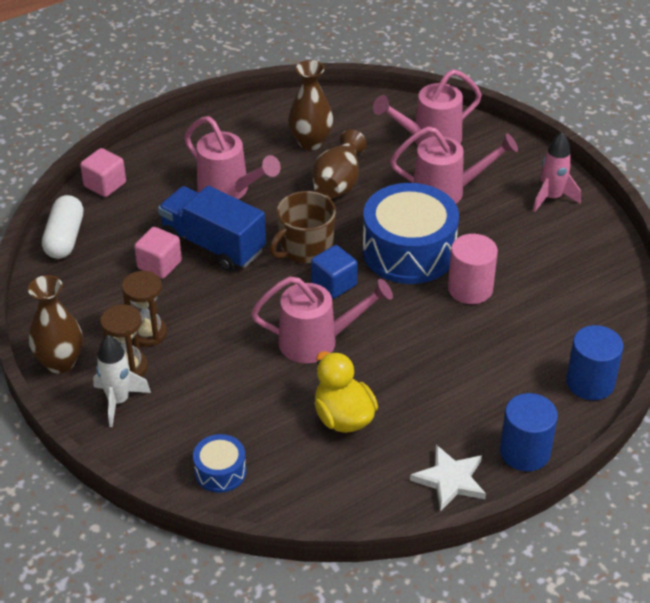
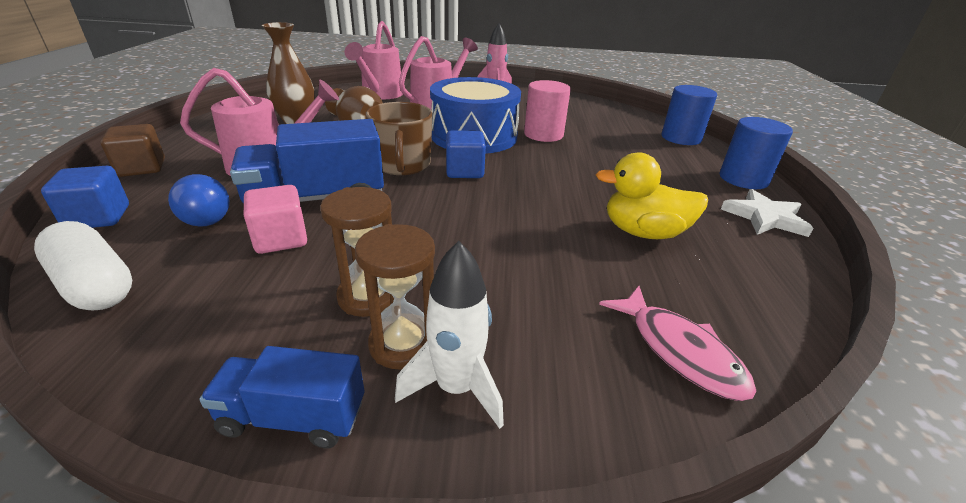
camera: 55 degrees left, 10 degrees down
brown vase [28,275,83,373] -> blue truck [199,346,365,448]
pink cube [80,148,126,197] -> blue cube [41,166,129,228]
blue drum [193,434,246,493] -> pink fish [599,286,757,401]
pink watering can [251,276,393,363] -> none
none -> brown cube [100,124,165,177]
none -> blue light bulb [168,174,230,227]

